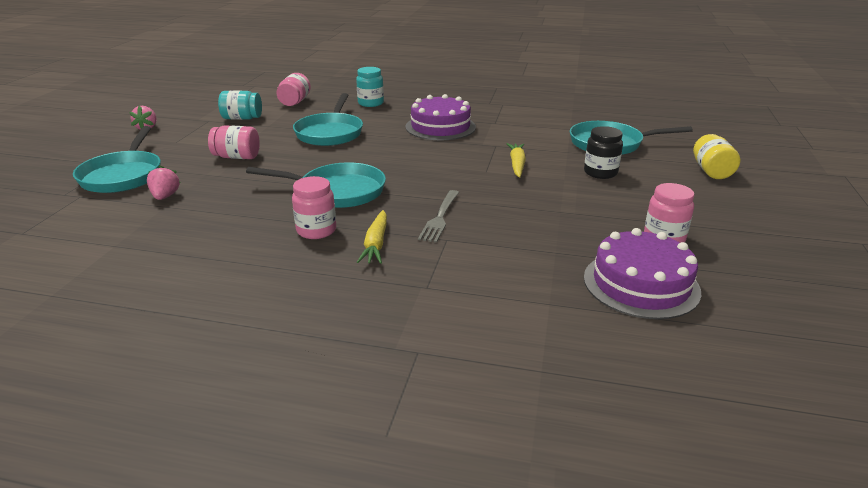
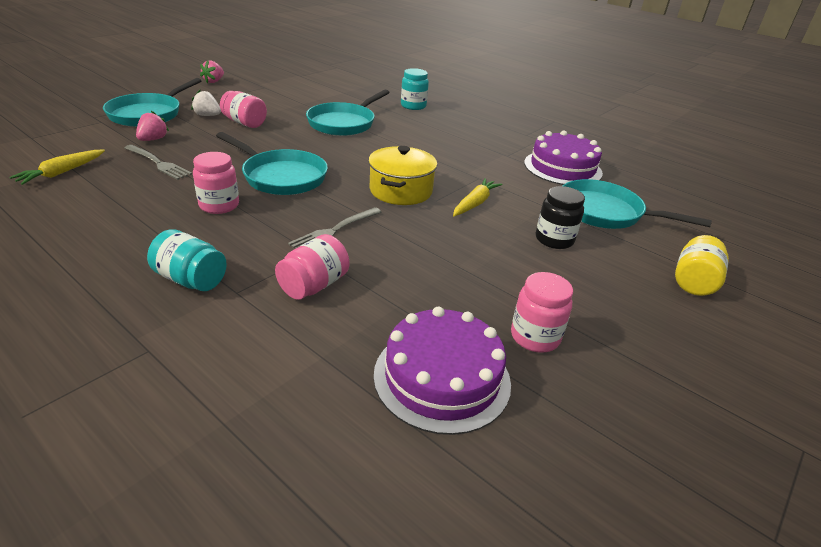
camera: 25 degrees right, 5 degrees up
turquoise jar [218,90,262,120] -> turquoise jar moved to [147,229,227,291]
pink jar [276,73,311,106] -> pink jar moved to [275,234,349,300]
yellow carrot [357,210,387,264] -> yellow carrot moved to [10,149,105,185]
purple cake [405,94,476,140] -> purple cake moved to [524,130,603,185]
none -> grey fork [124,145,192,180]
none -> white strawberry [191,90,221,116]
none -> yellow pot [368,146,437,205]

